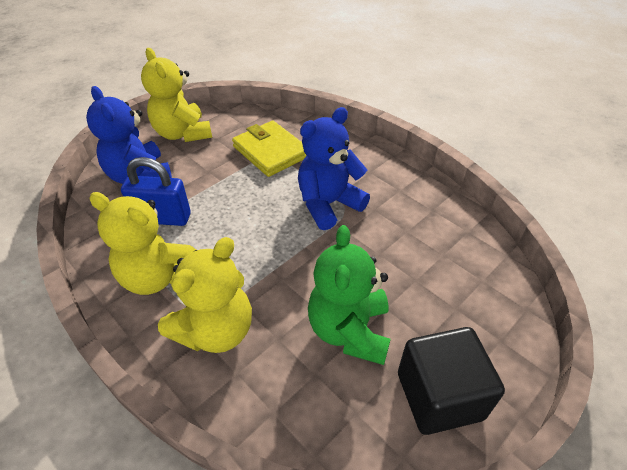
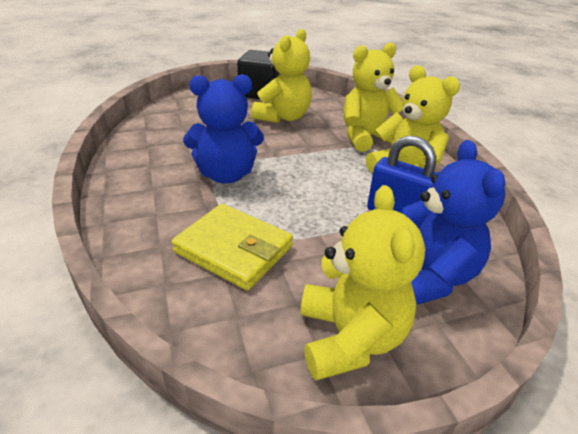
camera: 155 degrees left, 10 degrees down
yellow wallet [232,121,307,177] -> yellow wallet turned 45 degrees counterclockwise [172,204,293,290]
green teddy bear [308,225,391,365] -> yellow teddy bear [251,29,312,123]

